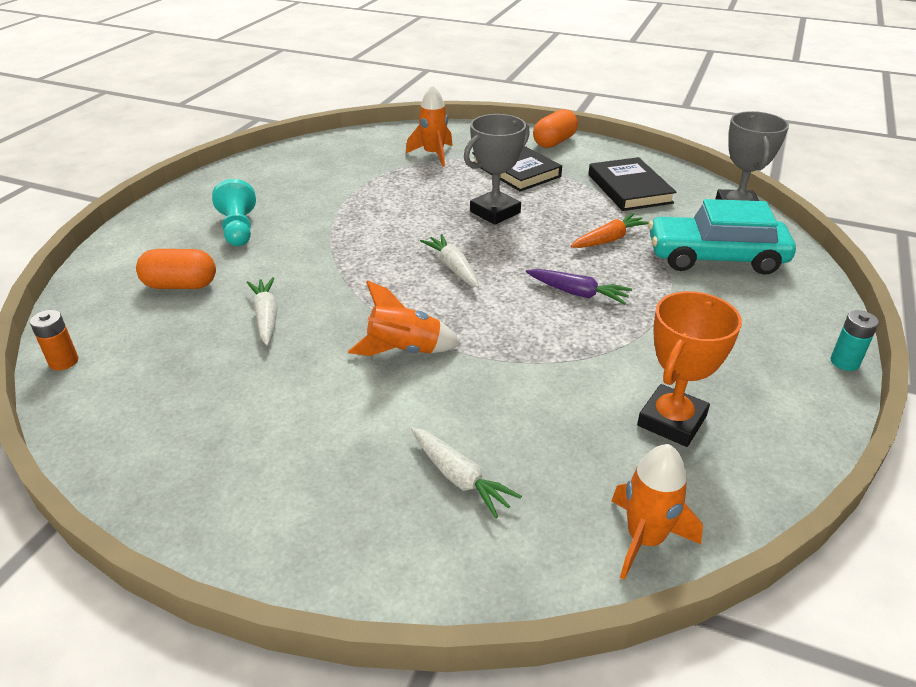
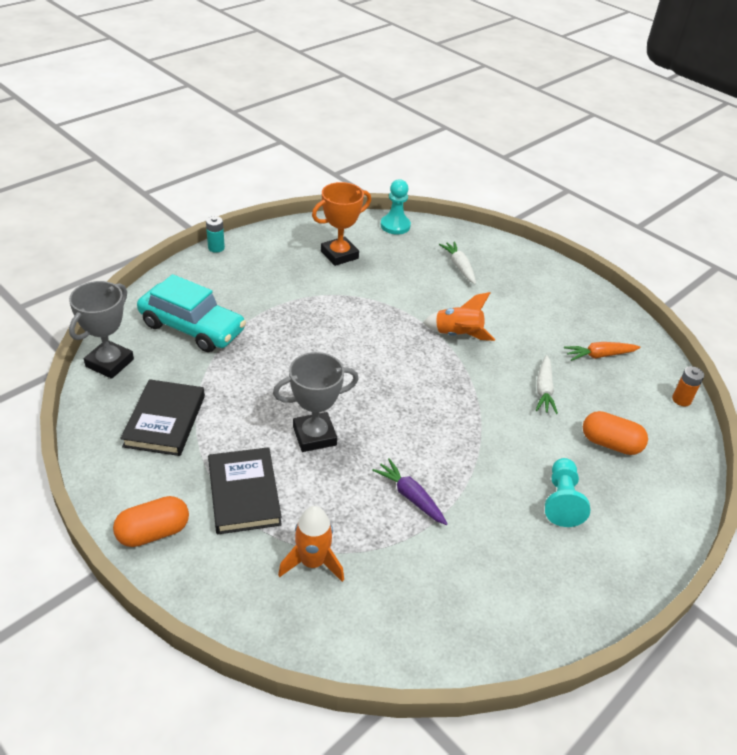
camera: 160 degrees left, 5 degrees up
white carrot [420,234,479,288] -> none
purple carrot [526,269,632,304] -> purple carrot moved to [372,458,448,525]
orange carrot [571,213,649,248] -> orange carrot moved to [564,342,641,361]
orange rocket [611,444,703,580] -> turquoise pawn [381,179,411,235]

